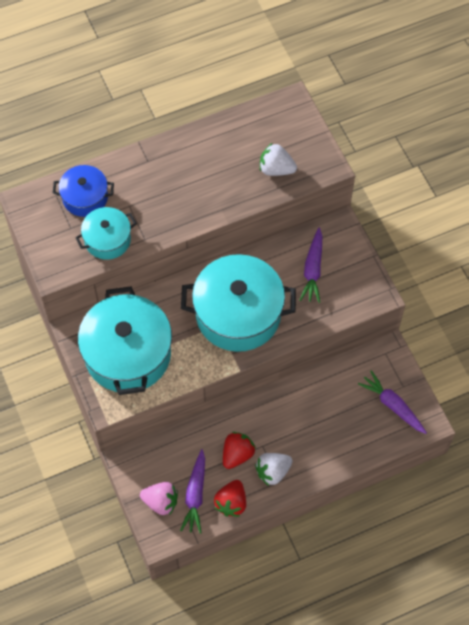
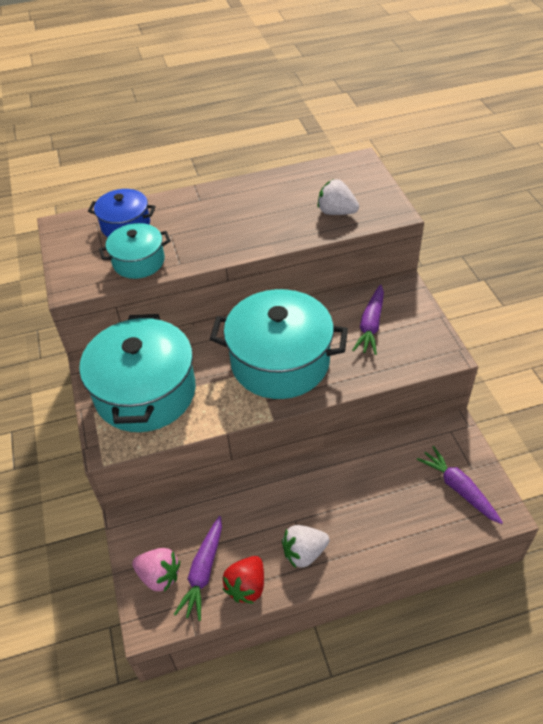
camera: 10 degrees right, 15 degrees down
red strawberry [223,432,256,469] -> none

